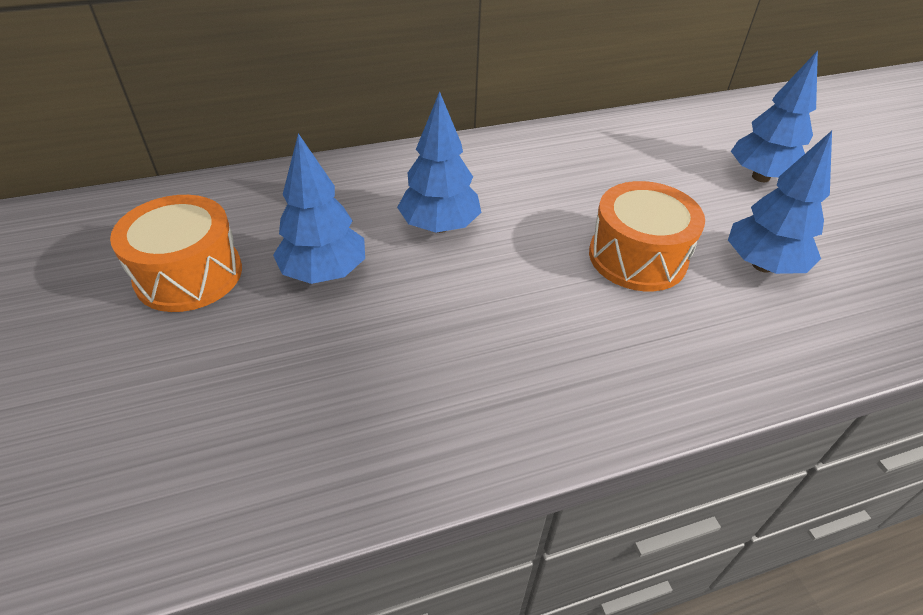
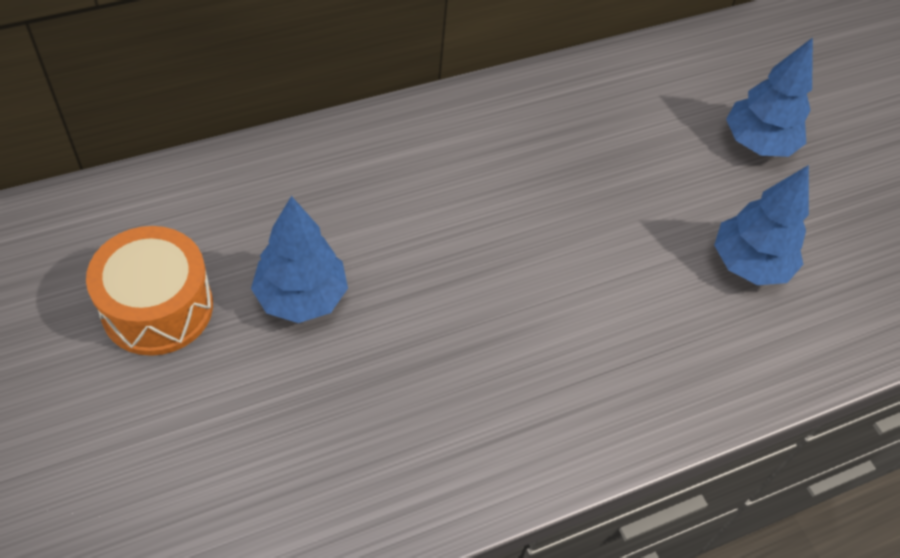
camera: 10 degrees left, 10 degrees up
blue tree [397,91,481,233] -> none
orange drum [589,181,705,291] -> none

